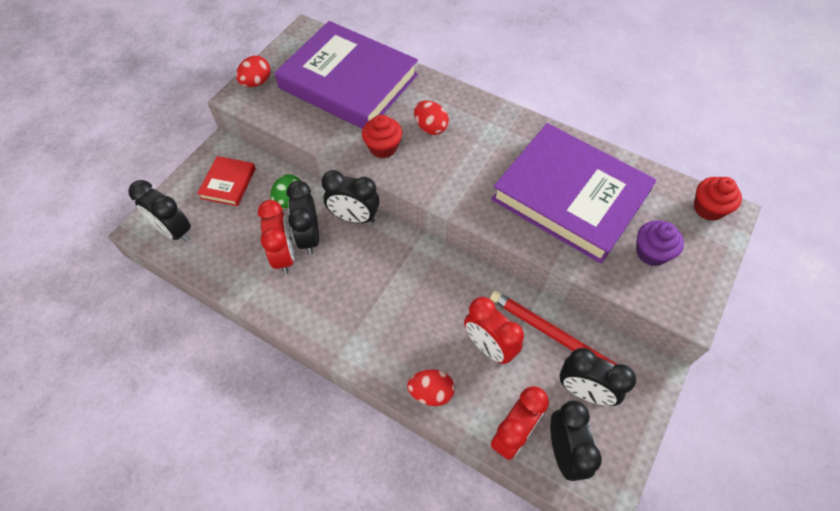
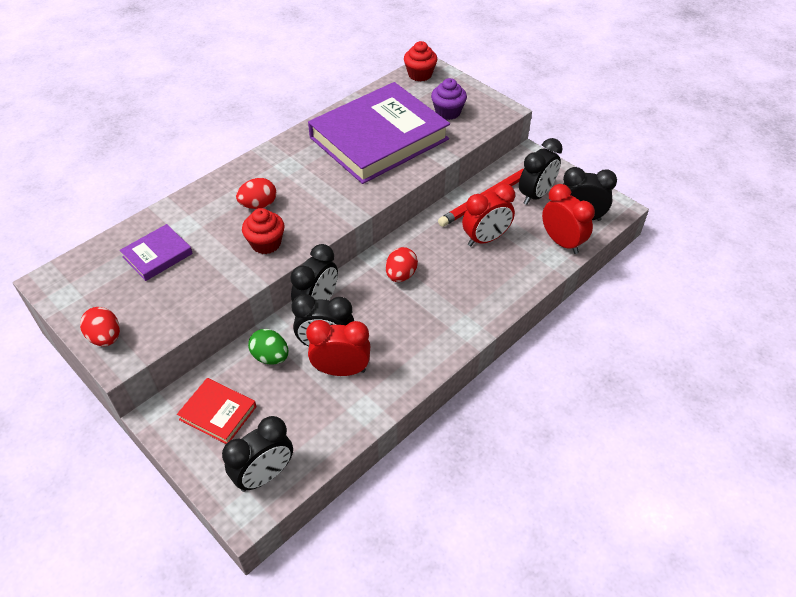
camera: 75 degrees left, 10 degrees down
purple book [274,21,418,129] -> purple book [120,224,193,281], size x0.43
red egg [407,370,455,406] -> red egg moved to [386,247,418,282]

